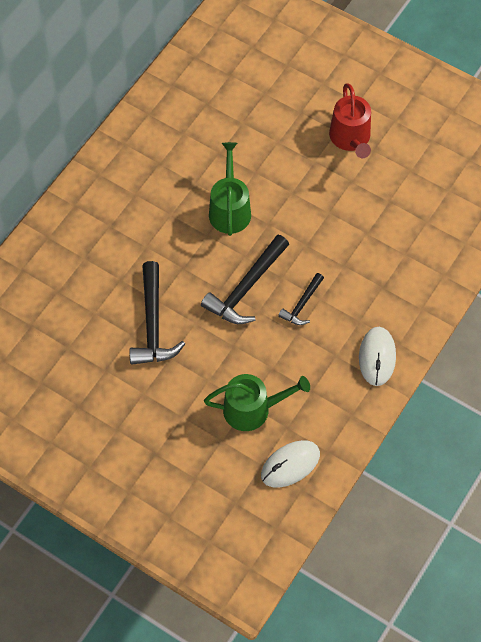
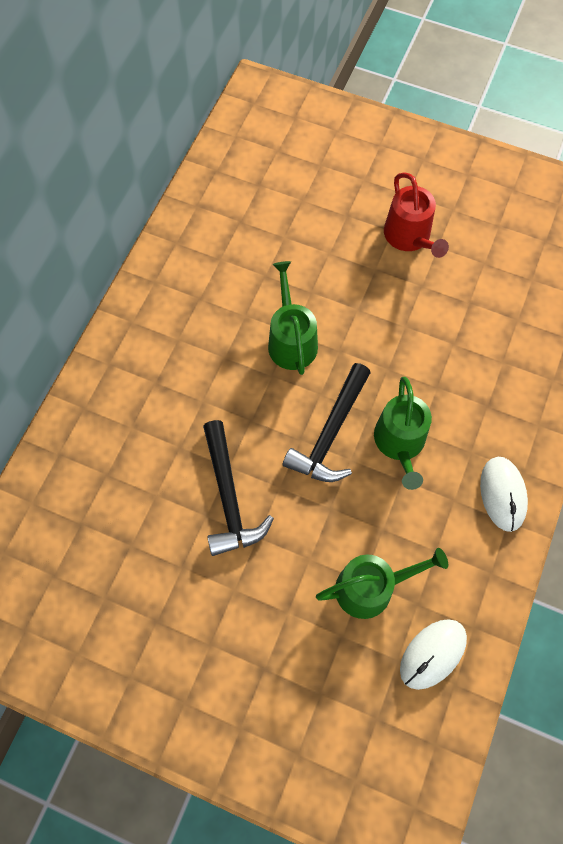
camera: 10 degrees left, 5 degrees up
black hammer [278,273,324,325] -> green watering can [374,377,432,490]

